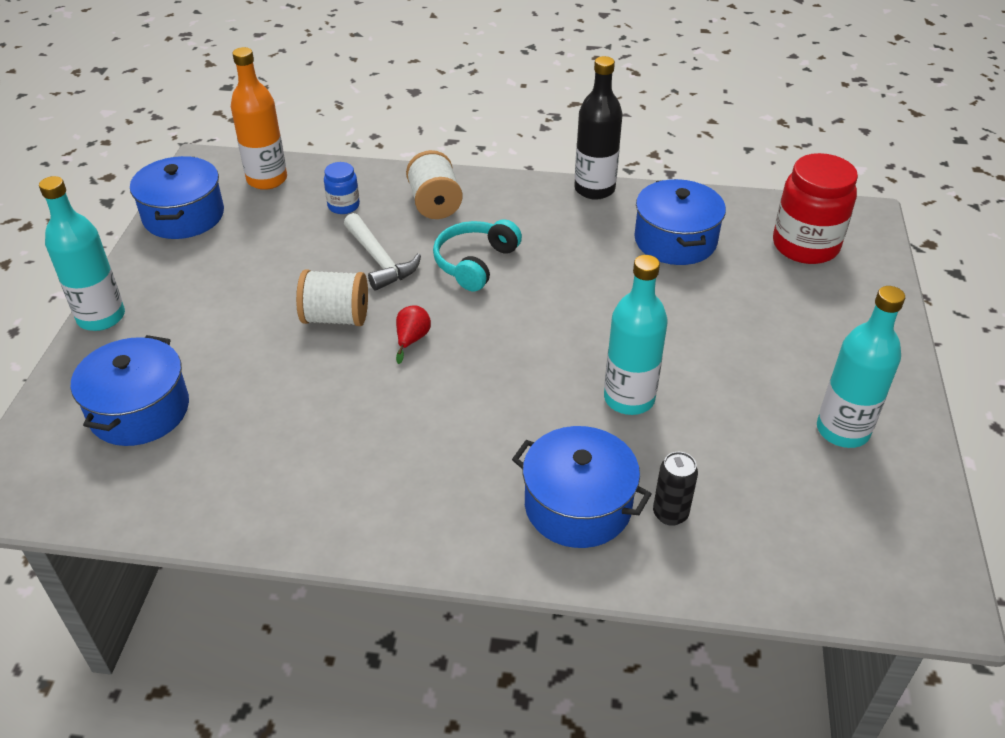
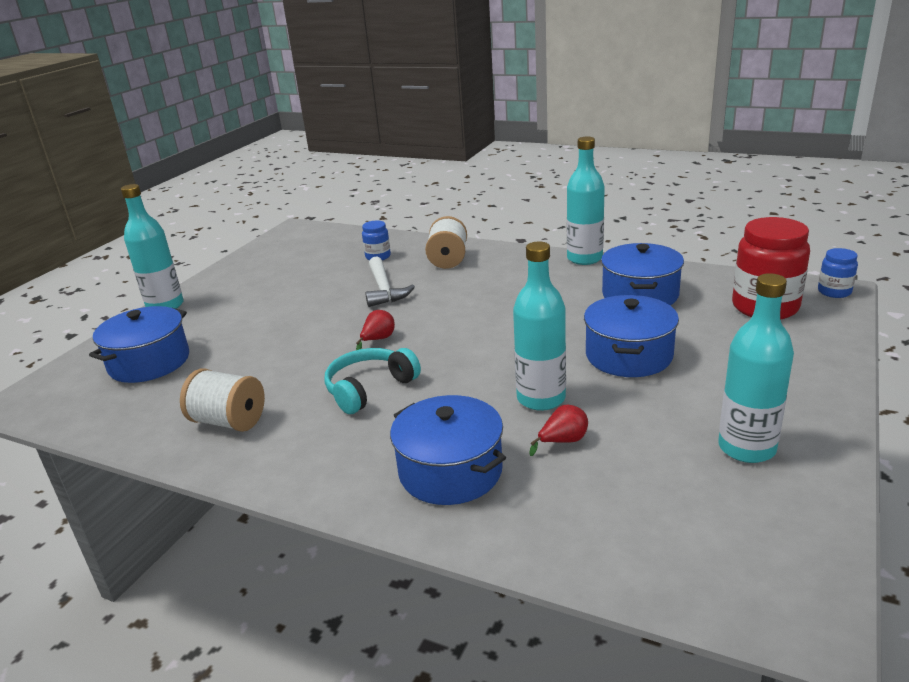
camera: 20 degrees right, 15 degrees down
blue pot [130,156,224,239] -> blue pot moved to [584,295,679,377]
orange bottle [231,47,287,190] -> none
white spool [296,269,368,326] -> white spool moved to [180,368,265,432]
turquoise headphones [433,219,522,291] -> turquoise headphones moved to [324,348,421,414]
black bottle [574,56,622,200] -> turquoise bottle [567,137,605,265]
black can [653,452,698,526] -> none
none -> red pear [529,405,588,456]
none -> blue jar [818,248,858,298]

